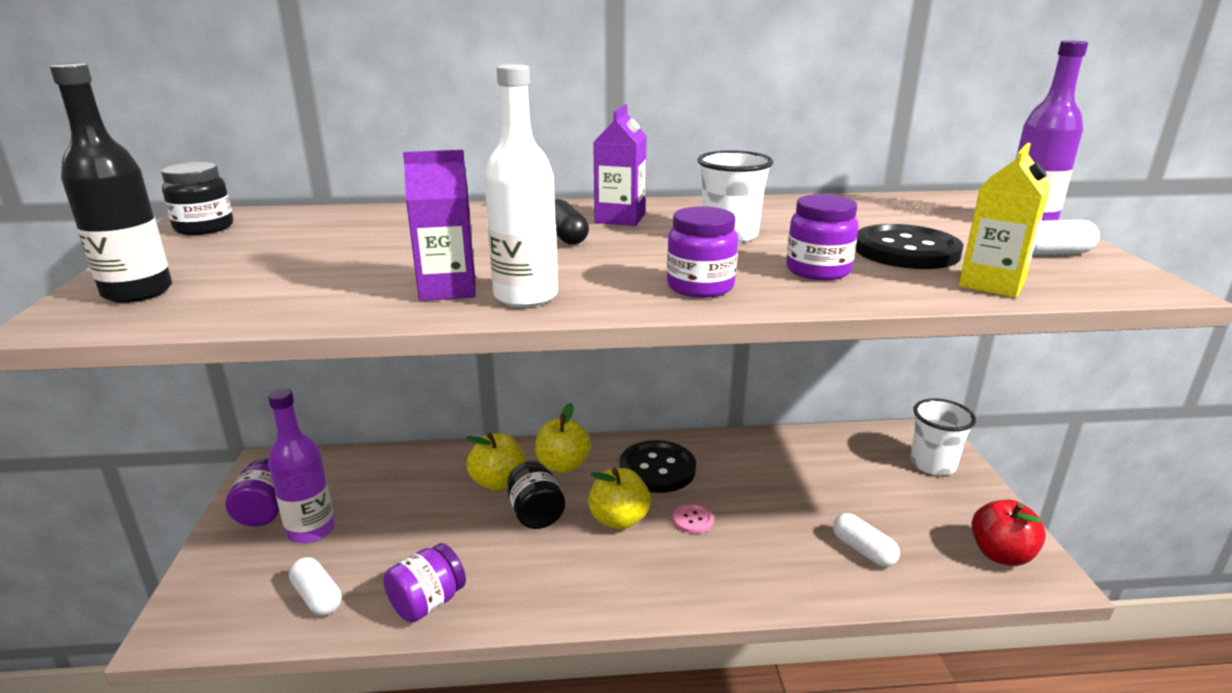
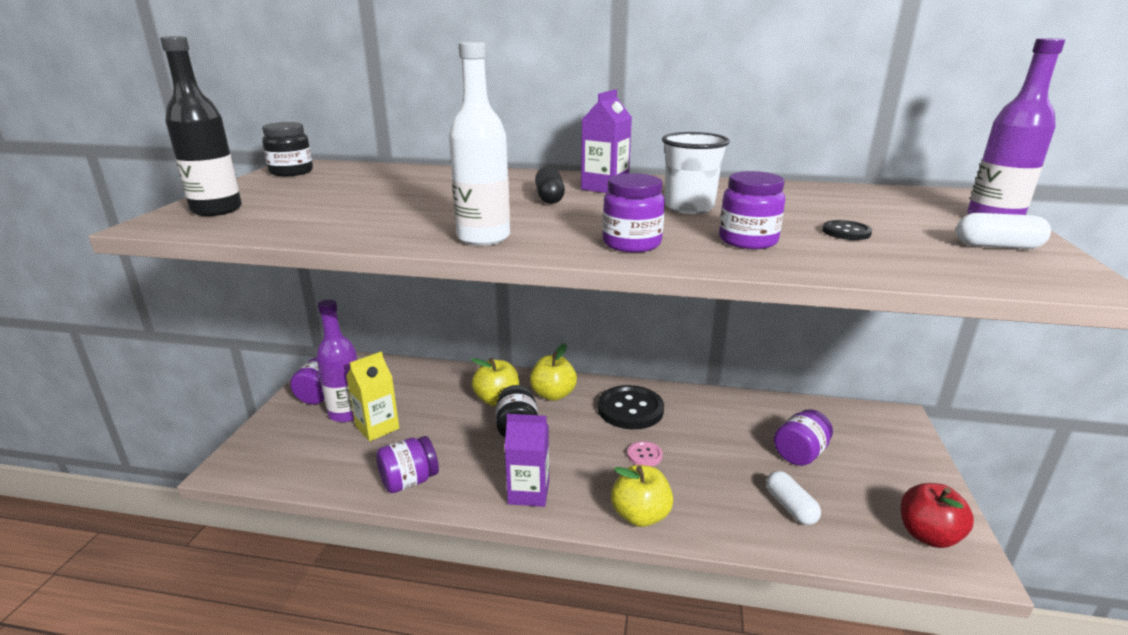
camera: 15 degrees right, 0 degrees up
white capsule [289,557,342,616] -> none
purple carton [403,150,476,301] -> purple carton moved to [504,414,549,507]
yellow apple [588,468,651,530] -> yellow apple moved to [611,465,673,527]
black button [855,224,964,269] -> black button [822,220,872,240], size x0.48
white cup [910,398,976,476] -> none
yellow carton [959,143,1050,298] -> yellow carton moved to [346,351,399,441]
none -> purple jar [774,409,833,466]

